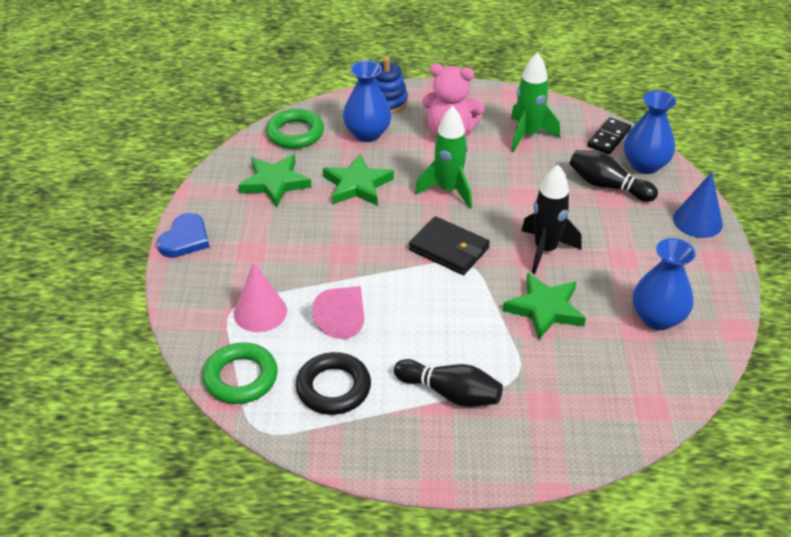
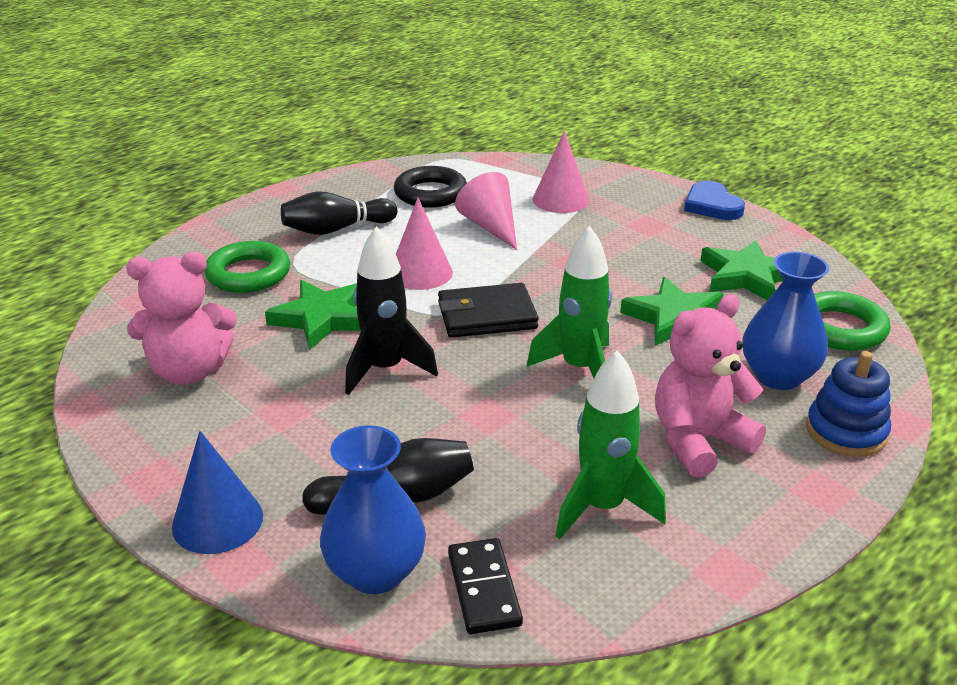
camera: 135 degrees right, 10 degrees down
green ring [203,342,278,404] -> green ring moved to [204,241,290,293]
blue vase [633,238,696,330] -> pink teddy bear [126,252,237,385]
none -> pink cone [396,198,453,290]

